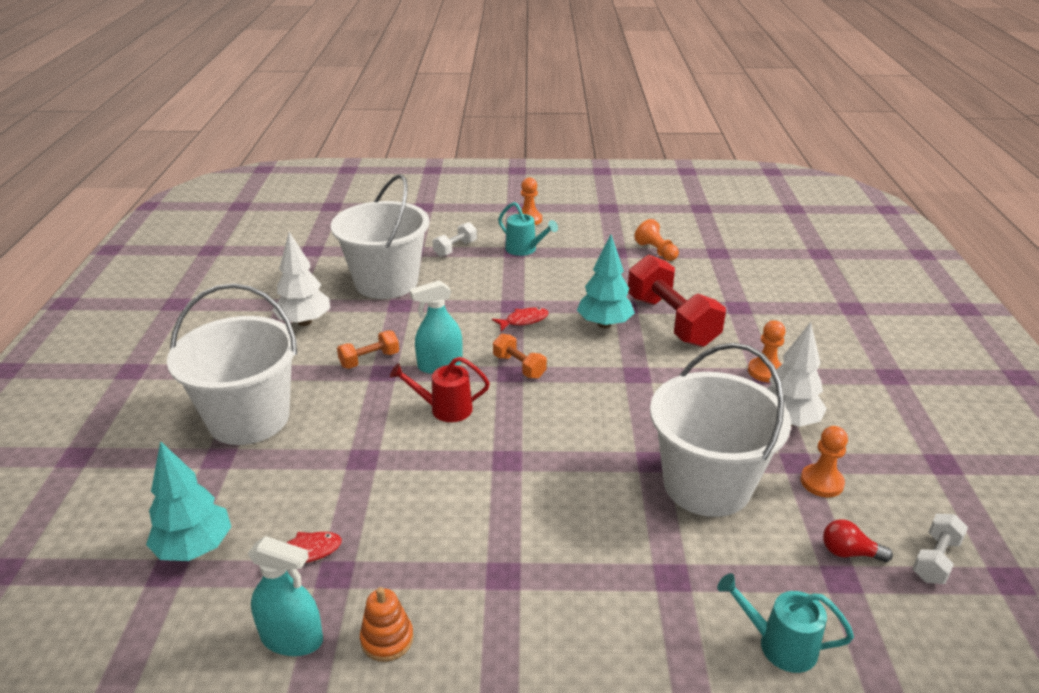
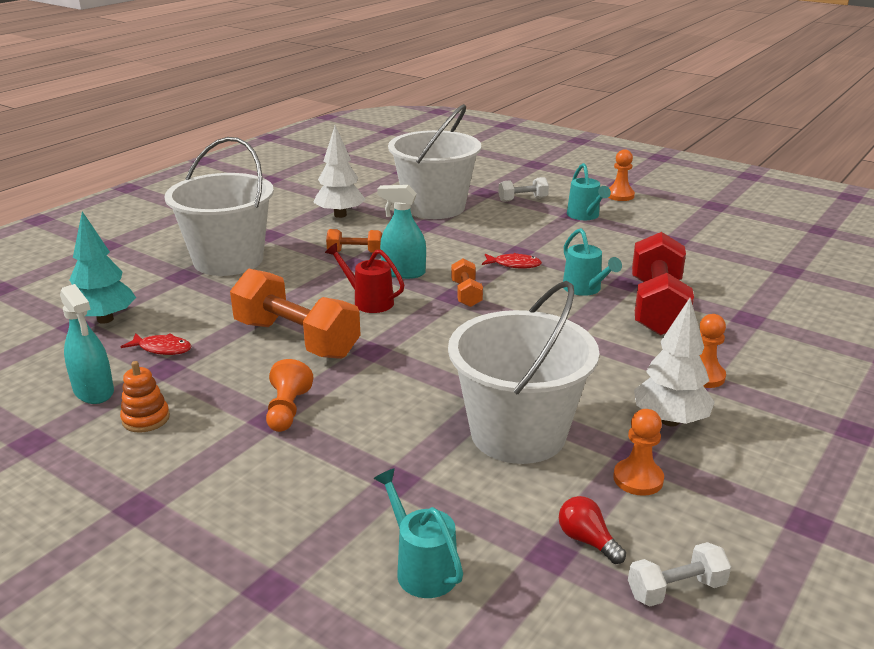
camera: 35 degrees right, 5 degrees down
turquoise tree [577,234,635,329] -> turquoise watering can [563,228,622,296]
orange pawn [634,219,679,261] -> orange pawn moved to [266,359,314,432]
none -> orange dumbbell [230,269,360,359]

